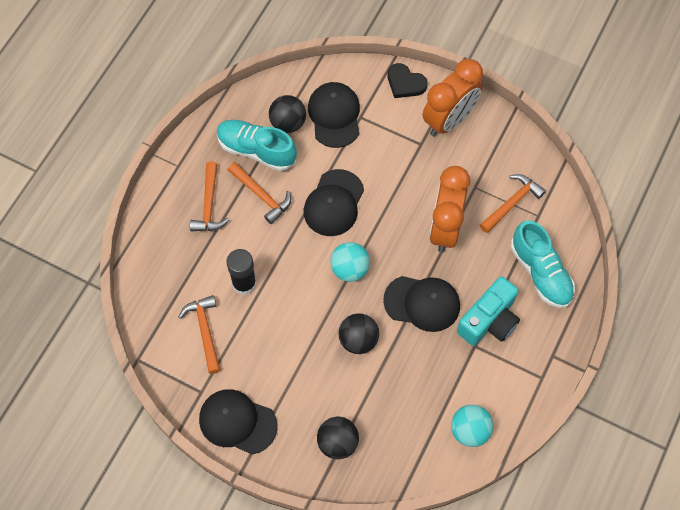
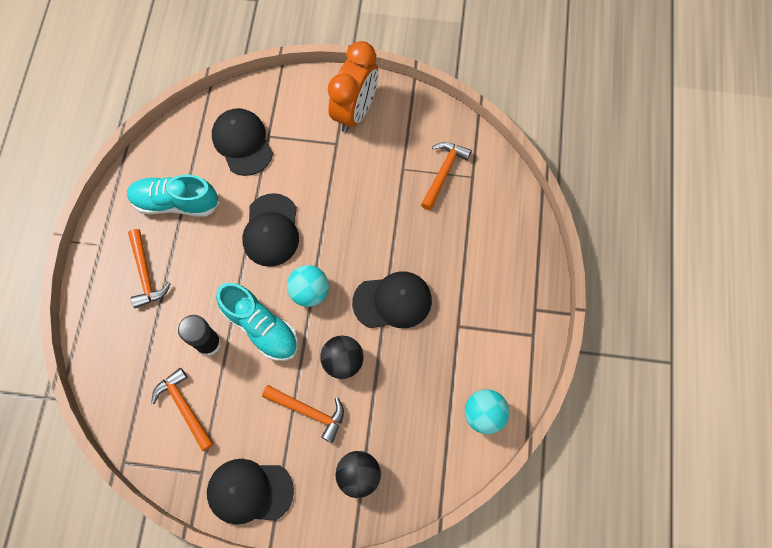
camera: 20 degrees left, 5 degrees up
orange hammer [228,162,291,224] -> orange hammer moved to [262,385,344,443]
black ball [269,95,306,133] -> none
black heart [387,63,427,98] -> none
orange clock [429,166,470,253] -> none
turquoise camera [457,276,520,346] -> none
turquoise shoe [511,221,575,308] -> turquoise shoe moved to [216,283,298,361]

